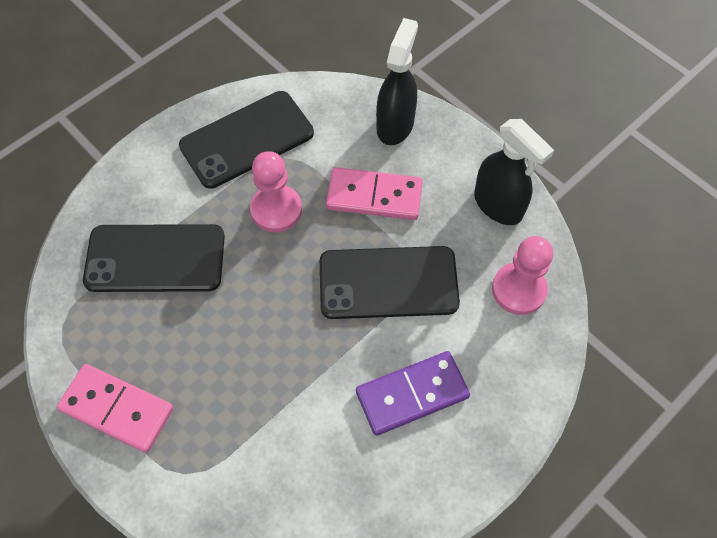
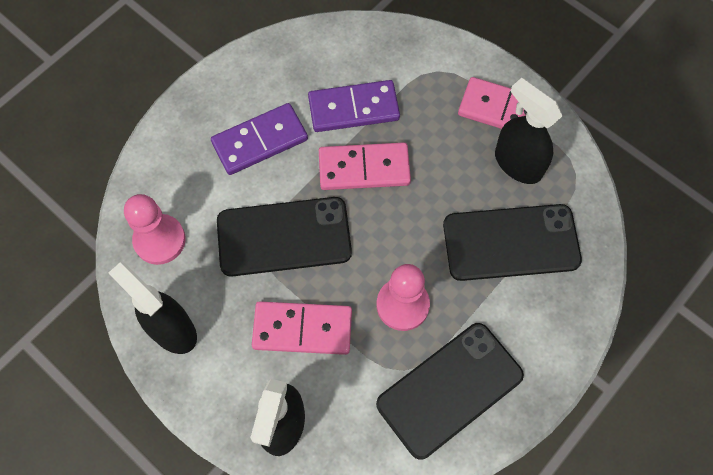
camera: 175 degrees right, 5 degrees up
none -> purple domino [308,80,400,132]
none -> pink domino [319,142,411,190]
none -> black spray bottle [495,78,562,184]

